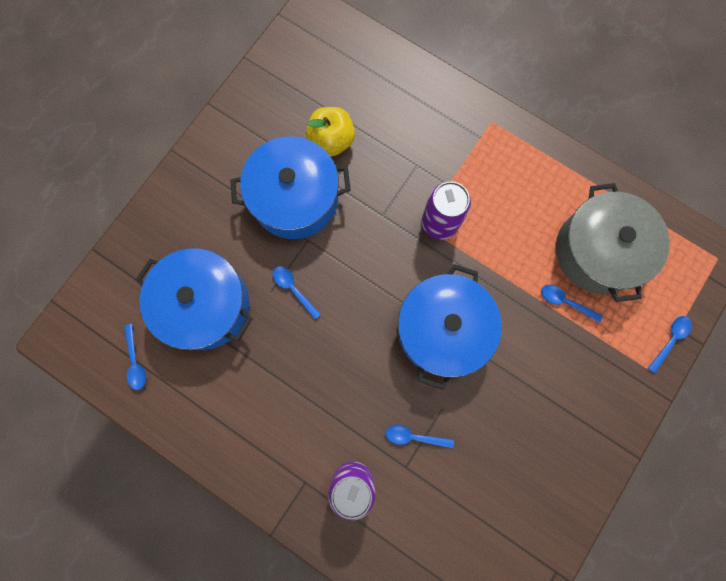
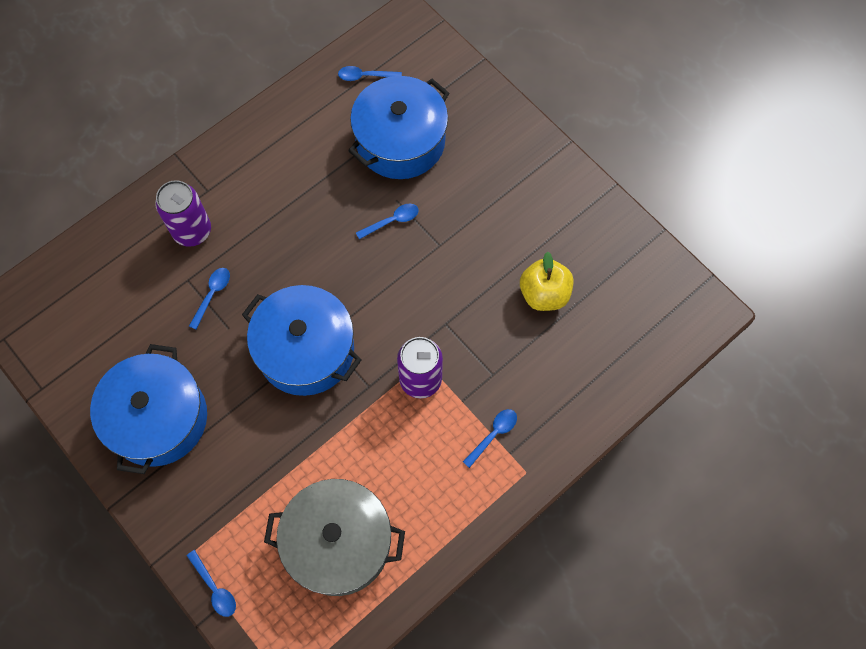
camera: 105 degrees right, 10 degrees down
blue pot [230,136,350,239] -> blue pot moved to [90,344,207,474]
blue spoon [541,284,603,323] -> blue spoon moved to [463,409,517,468]

